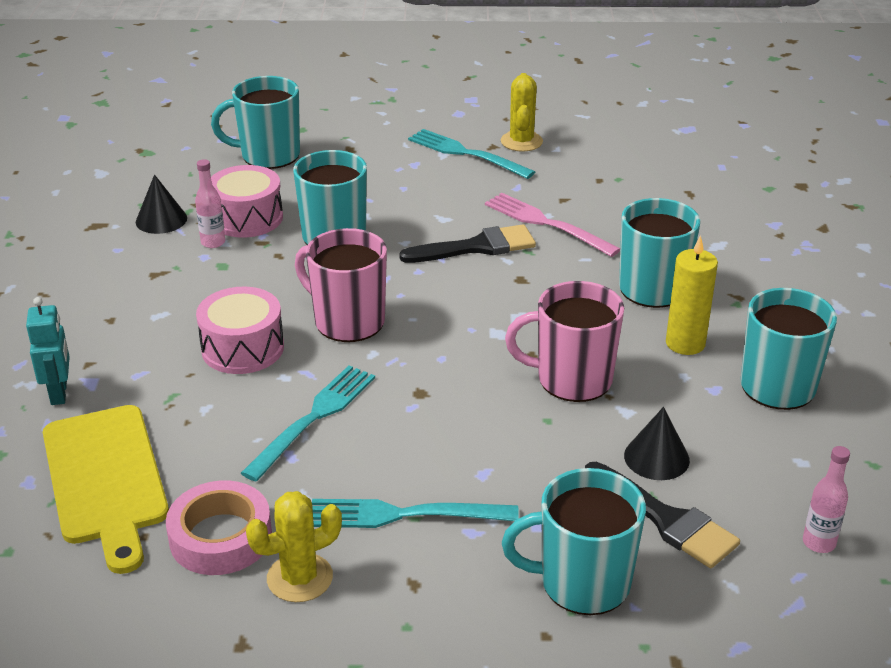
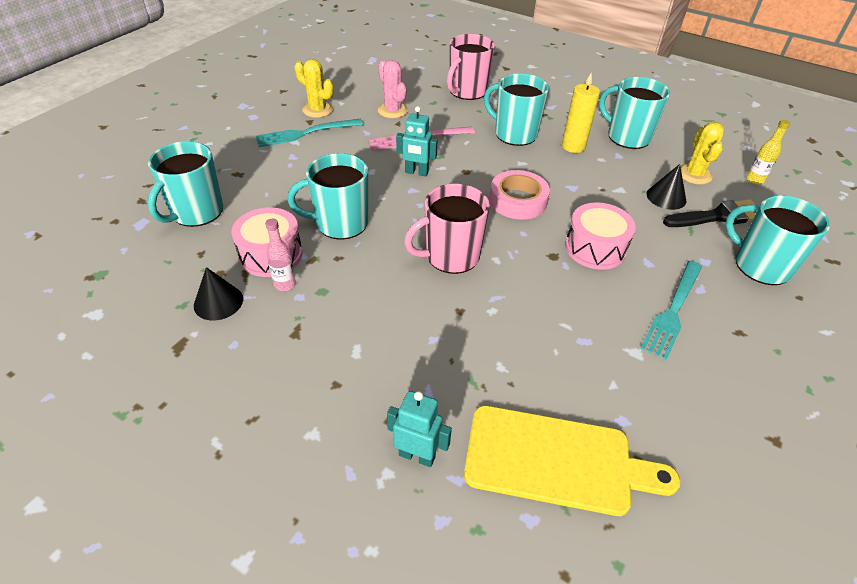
camera: 60 degrees left, 10 degrees up
pink tape [166,480,272,575] -> pink tape moved to [489,170,550,220]
pink drum [196,287,284,374] -> pink drum moved to [565,202,636,270]
turquoise fork [241,366,375,482] -> none
yellow cactus [246,491,342,602] -> yellow cactus moved to [680,122,724,184]
black brush [399,224,536,263] -> turquoise robot [396,106,438,176]
turquoise mug [502,468,646,615] -> turquoise mug turned 105 degrees clockwise [725,195,830,285]
pink mug [505,281,624,402] -> pink mug moved to [447,34,495,100]
pink bottle [803,446,850,553] -> yellow bottle [746,120,790,185]
none -> pink cactus [378,60,408,118]

